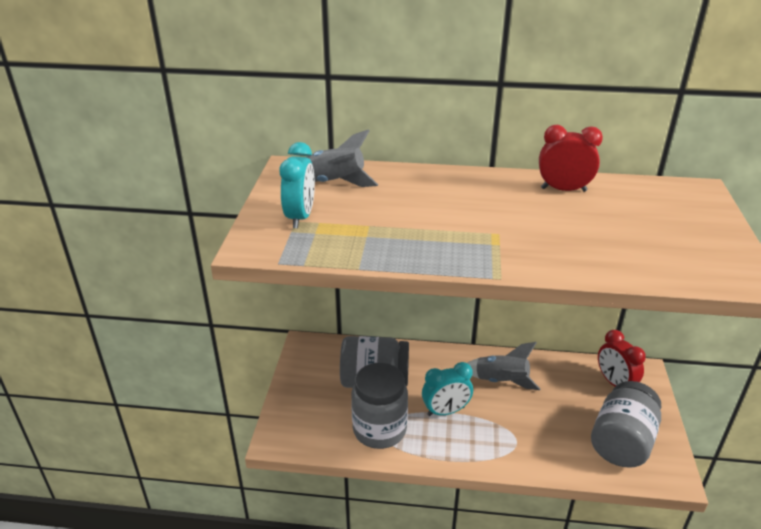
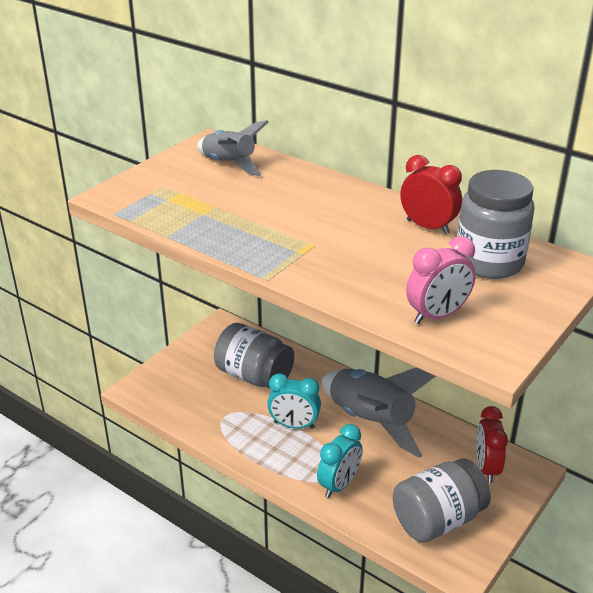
camera: 30 degrees right, 0 degrees up
turquoise clock [279,142,315,228] -> turquoise clock moved to [317,424,363,498]
grey jar [351,363,408,449] -> grey jar moved to [457,170,535,279]
grey rocket [467,342,540,390] -> grey rocket [322,367,436,458], size x1.65
none -> pink clock [406,236,476,324]

